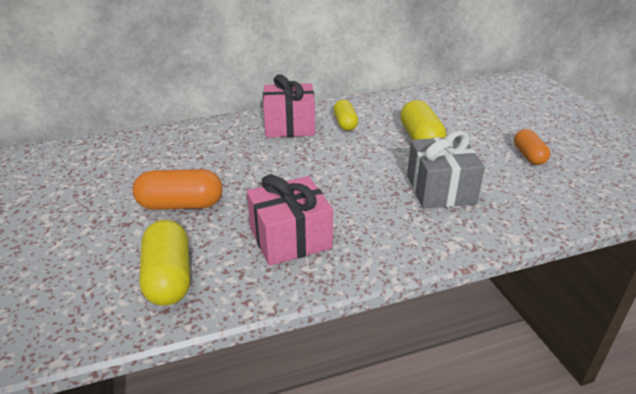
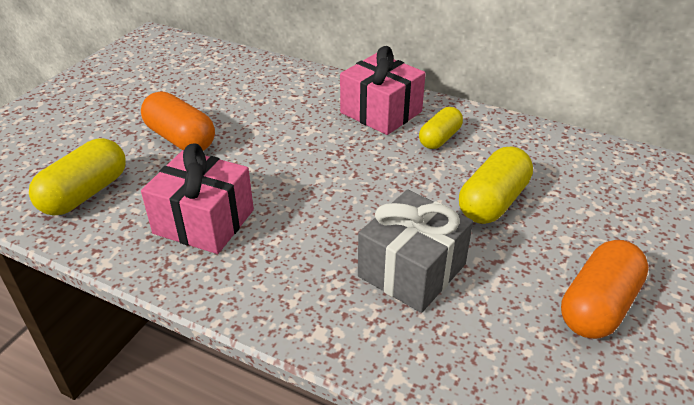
camera: 45 degrees right, 5 degrees up
orange capsule [514,129,550,165] -> orange capsule [561,240,649,339], size x1.53

